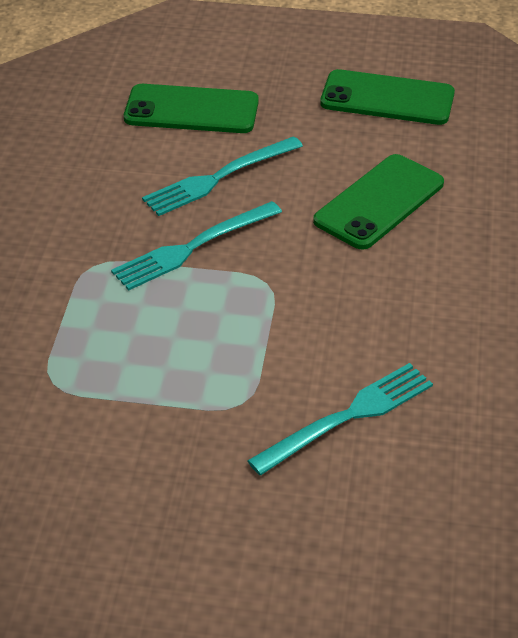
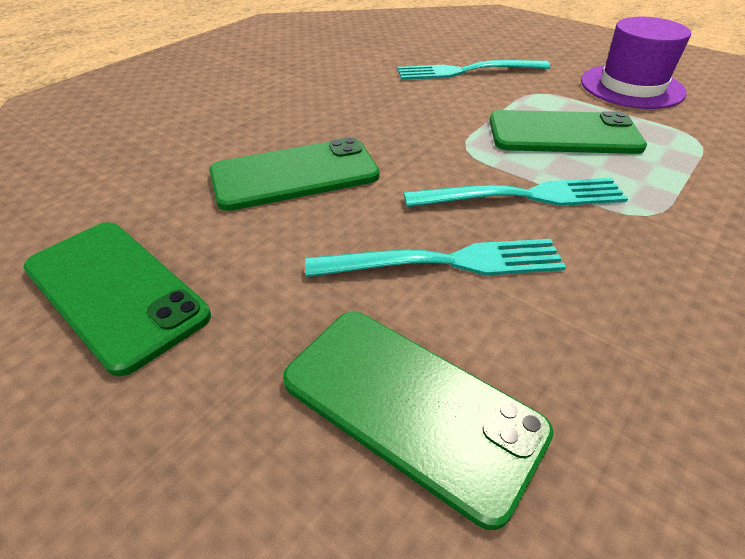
camera: 150 degrees left, 0 degrees up
none -> green phone [489,110,647,154]
none -> purple hat [581,17,691,109]

